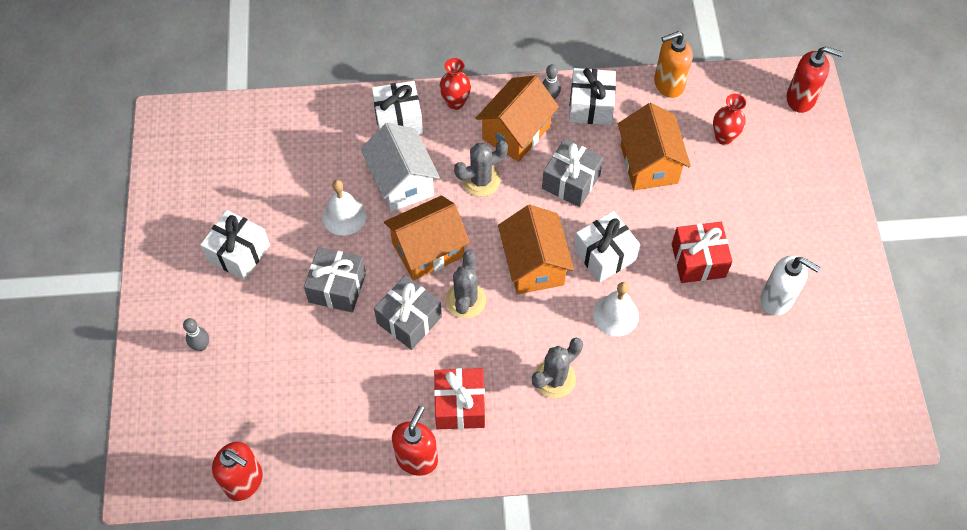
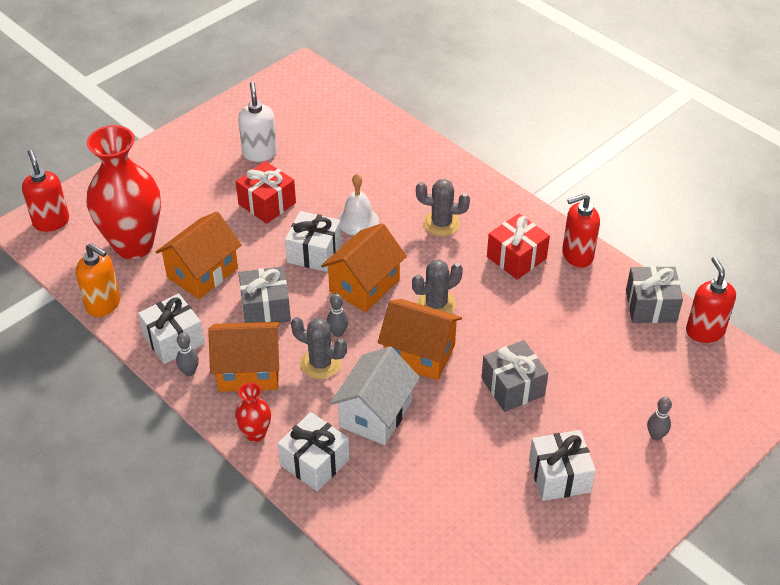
camera: 130 degrees left, 15 degrees down
white bell [322,180,367,236] -> none
grey gift [374,275,442,350] -> grey gift moved to [626,266,683,323]
red vase [713,94,746,145] -> red vase [87,125,161,259], size x2.26
none -> grey bowling pin [327,293,348,337]

